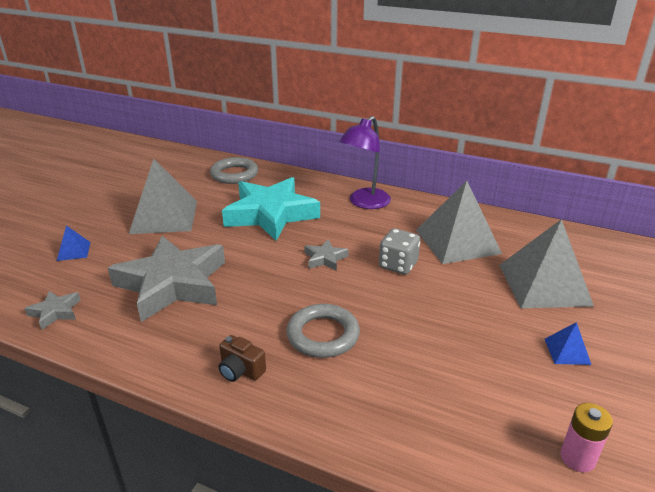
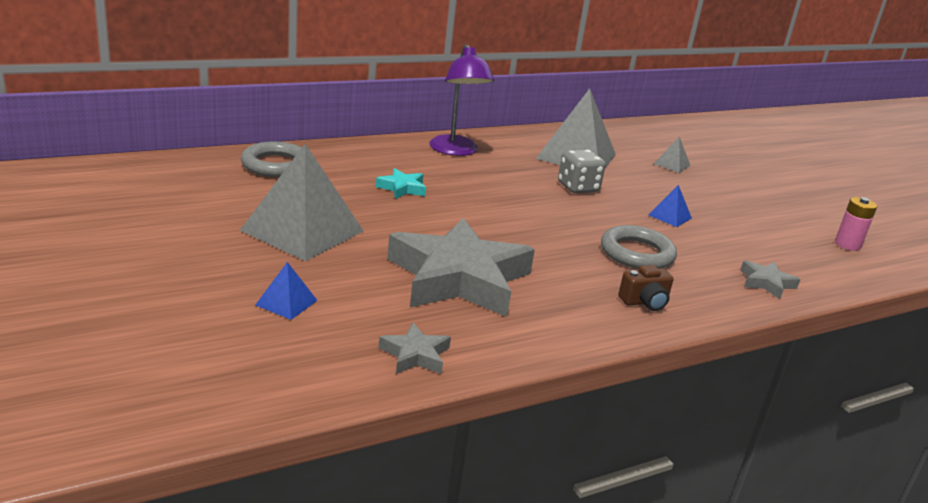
camera: 55 degrees left, 5 degrees down
turquoise star [222,177,320,241] -> turquoise star [375,168,426,199], size x0.42
grey star [304,239,348,271] -> grey star moved to [740,260,801,299]
grey pyramid [499,219,594,308] -> grey pyramid [654,137,691,173], size x0.44
blue pyramid [545,322,591,365] -> blue pyramid moved to [648,185,692,227]

